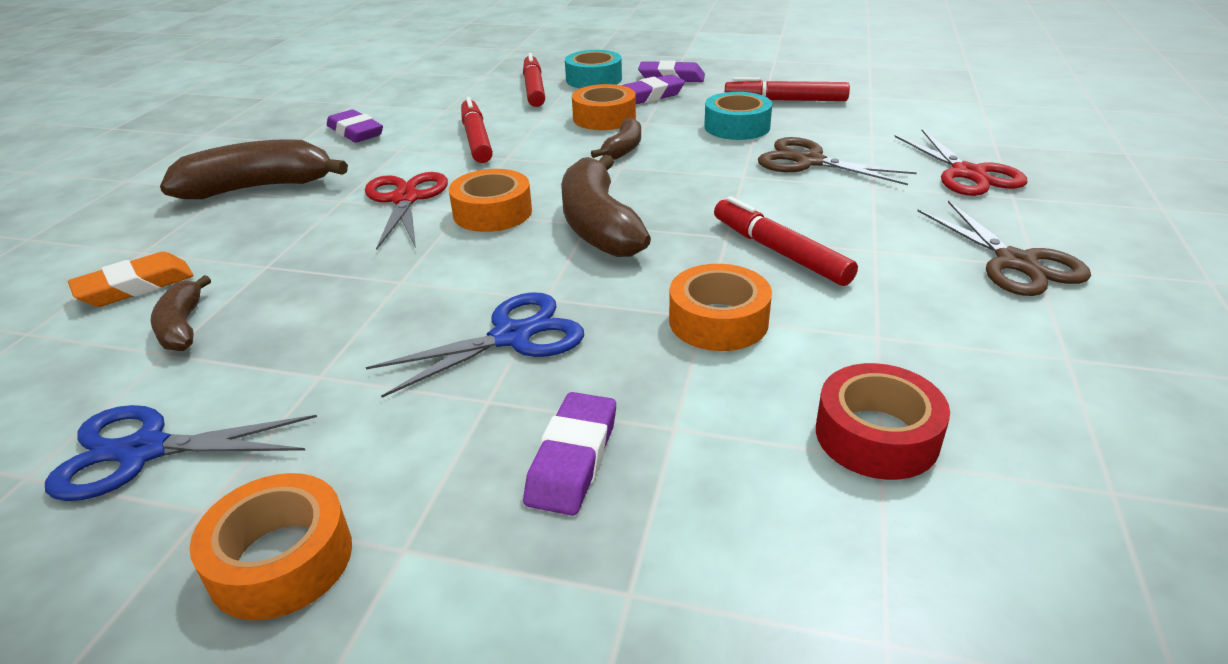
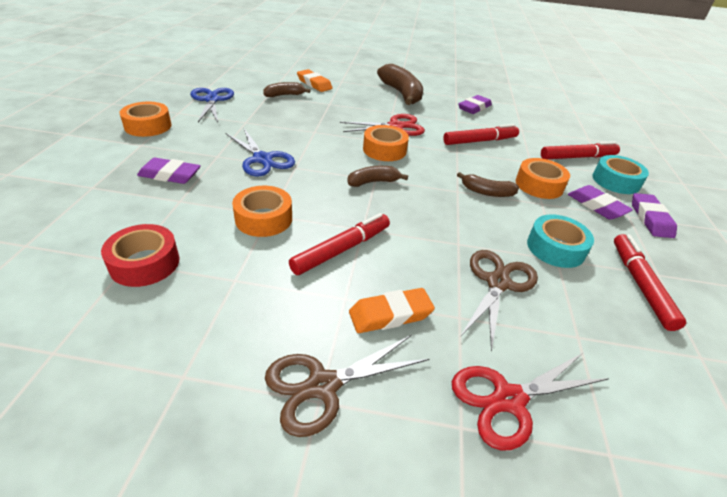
camera: 80 degrees right, 5 degrees up
brown banana [561,155,651,257] -> brown banana [347,166,408,187], size x0.54
none -> orange eraser [349,288,435,333]

